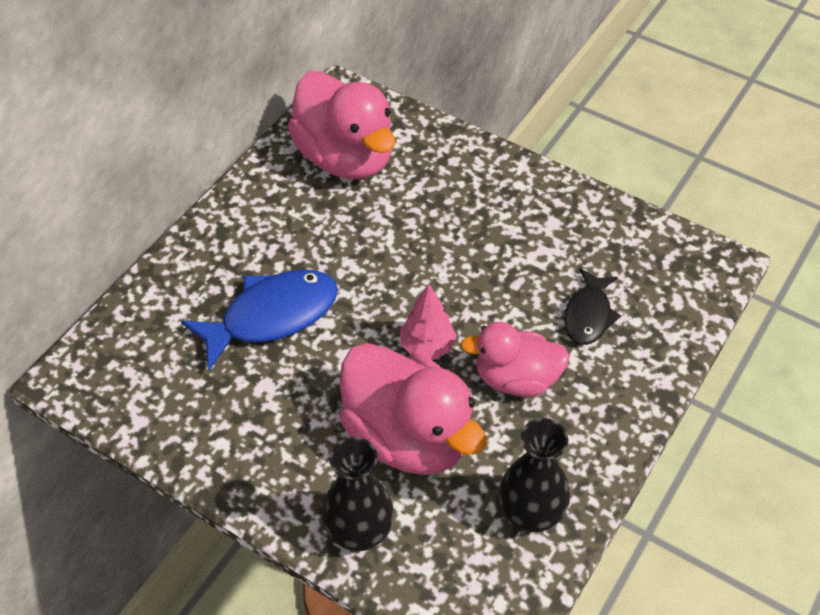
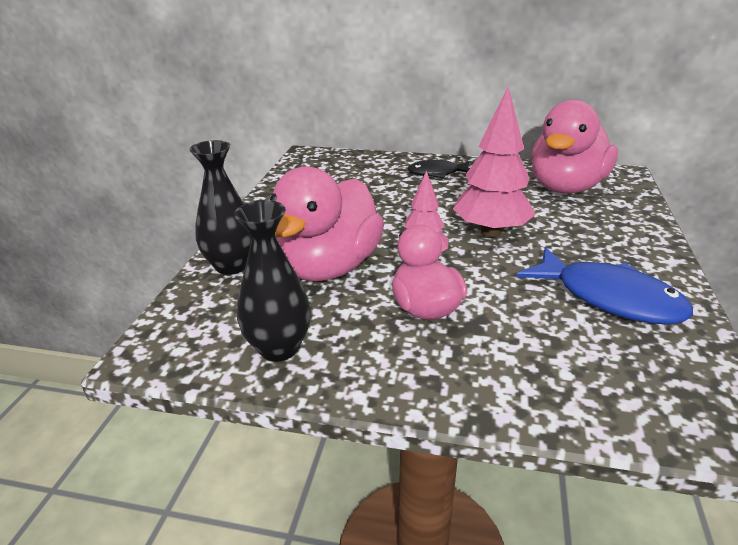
camera: 70 degrees right, 20 degrees down
blue fish [181,270,338,371] -> blue fish moved to [516,247,693,325]
black fish [564,268,621,345] -> black fish moved to [408,160,470,178]
none -> pink tree [453,86,536,237]

